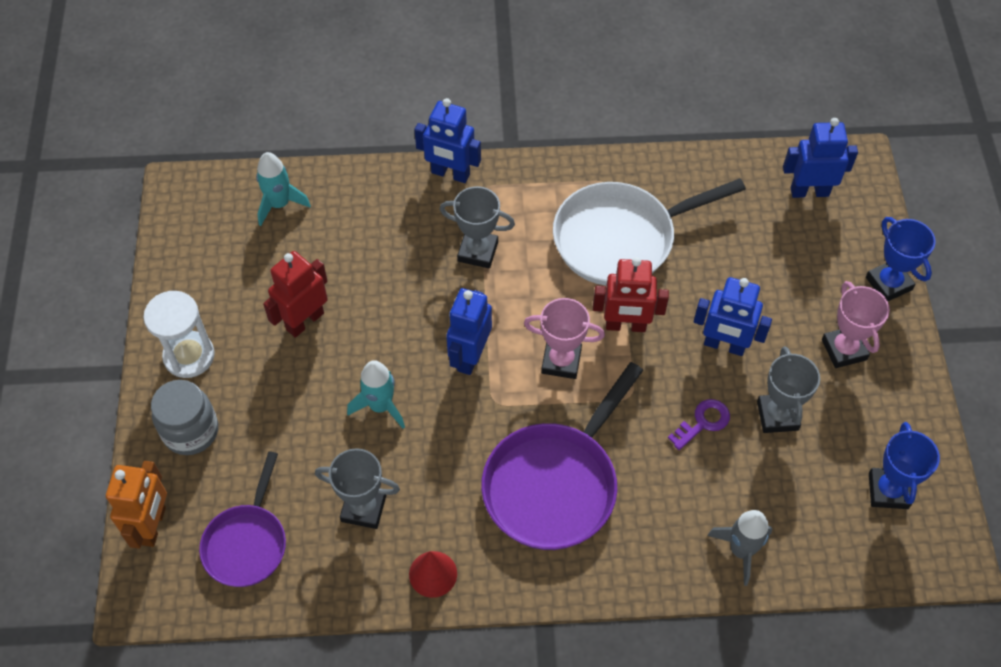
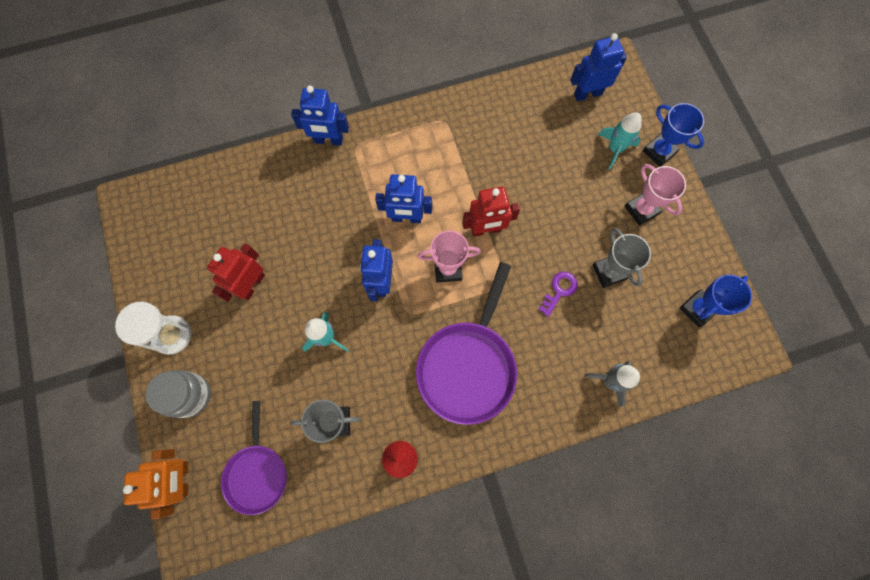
camera: 15 degrees left, 15 degrees up
turquoise rocket [256,152,311,226] -> turquoise rocket moved to [598,112,642,169]
grey trophy [439,186,515,268] -> none
white pan [553,178,746,286] -> none
blue robot [694,277,772,356] -> blue robot moved to [375,174,432,223]
blue trophy [869,422,940,509] -> blue trophy turned 60 degrees clockwise [680,275,752,327]

